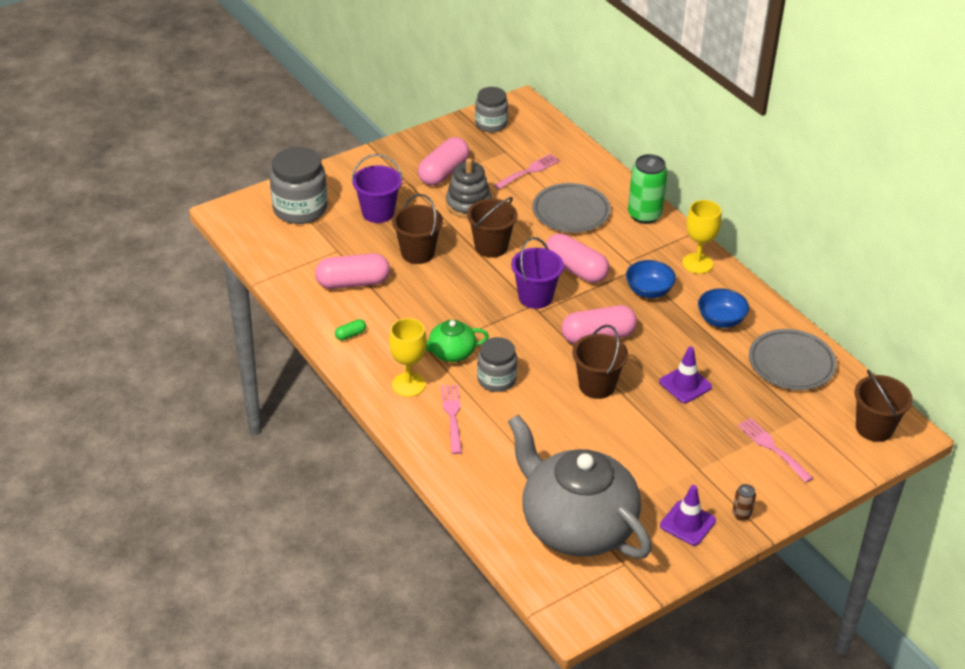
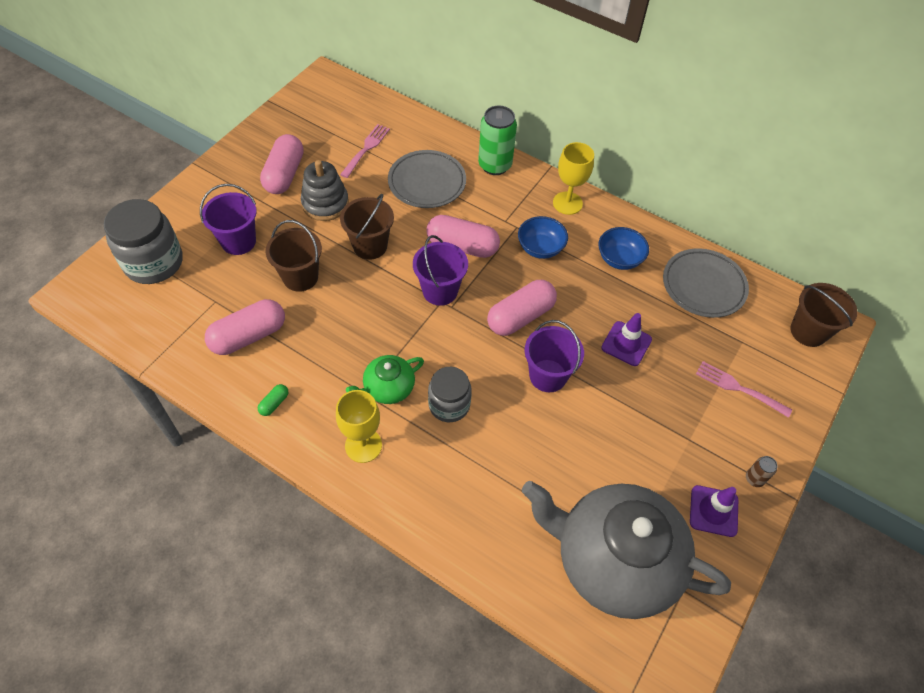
camera: 25 degrees left, 15 degrees up
pink fork [441,385,462,454] -> none
grey jar [475,87,508,132] -> none
brown bucket [572,325,628,399] -> purple bucket [525,320,584,392]

